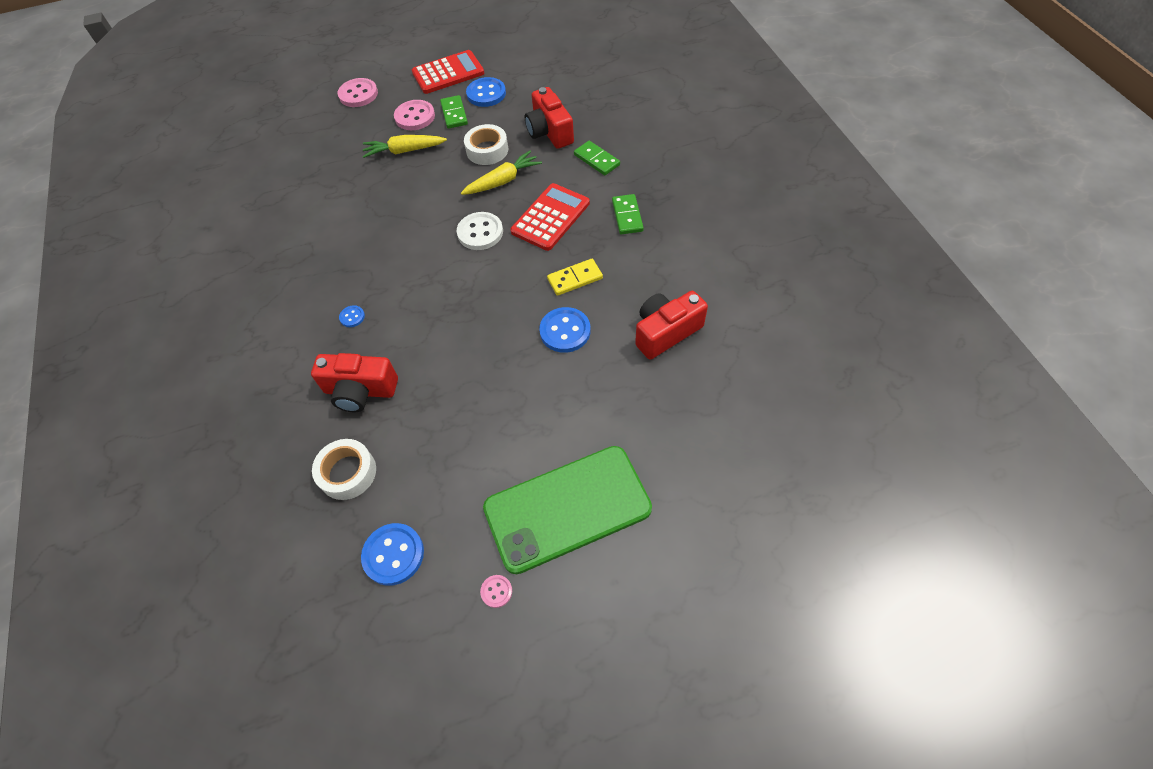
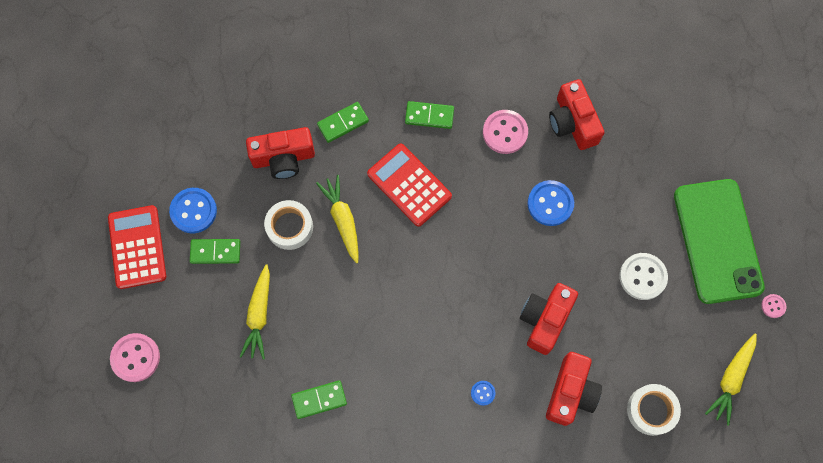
camera: 80 degrees left, 15 degrees up
blue button [361,523,424,586] -> yellow carrot [705,334,757,426]
pink button [394,100,435,130] -> pink button moved to [483,110,528,154]
white button [457,212,503,250] -> white button moved to [619,253,668,300]
yellow domino [547,259,603,296] -> none
none -> green domino [291,380,347,419]
none -> red camera [520,283,578,355]

